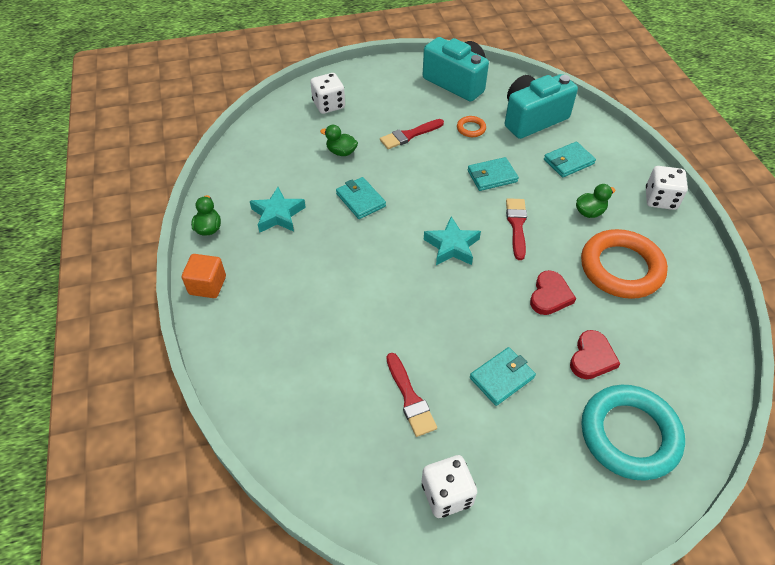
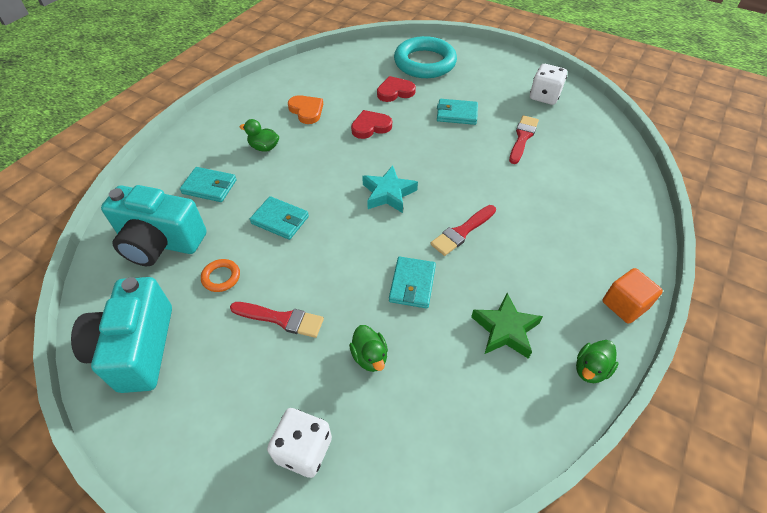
camera: 135 degrees left, 0 degrees up
turquoise star [250,187,306,233] -> green star [471,293,543,359]
red brush [506,198,527,260] -> red brush moved to [430,205,496,256]
orange ring [581,229,668,299] -> orange heart [288,95,323,124]
white dice [646,166,688,210] -> none

